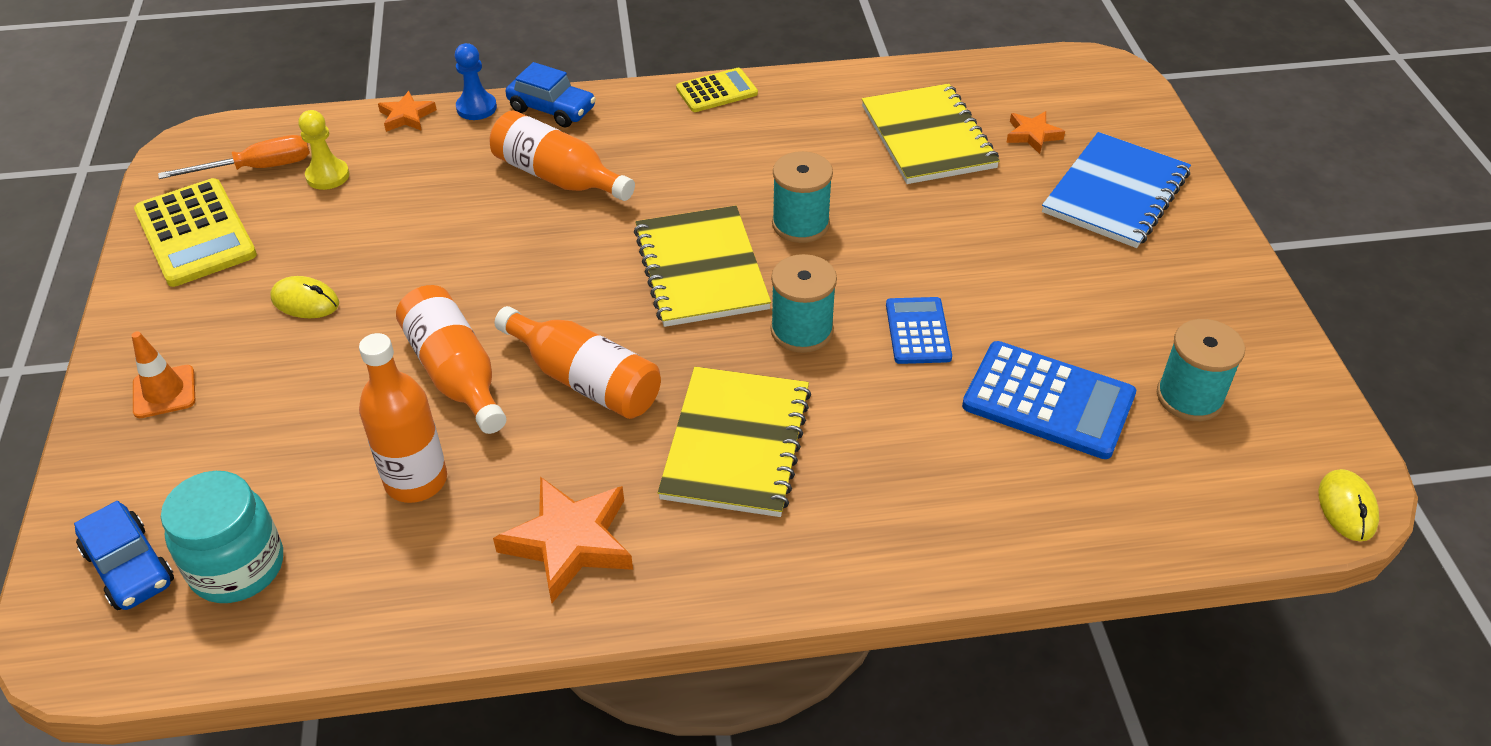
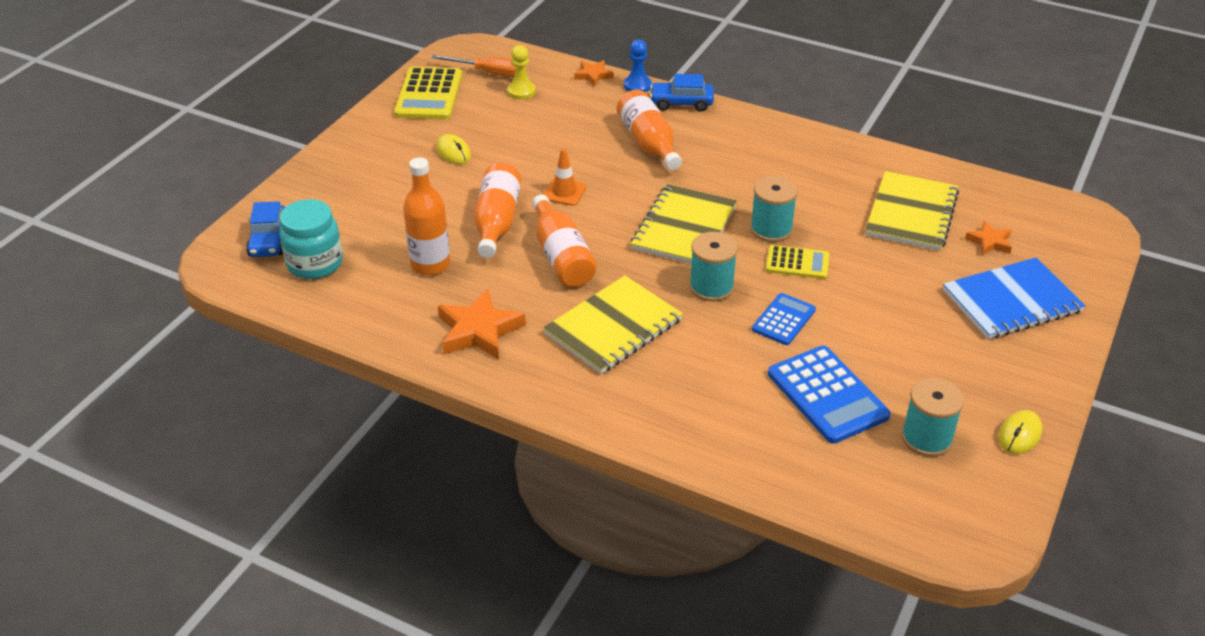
camera: 35 degrees right, 5 degrees down
orange traffic cone [131,331,195,418] -> orange traffic cone moved to [543,148,586,206]
blue car [505,62,596,128] -> blue car turned 120 degrees clockwise [650,74,714,112]
yellow calculator [676,68,758,112] -> yellow calculator moved to [766,245,829,279]
yellow mouse [1319,469,1379,542] -> yellow mouse moved to [998,410,1043,454]

